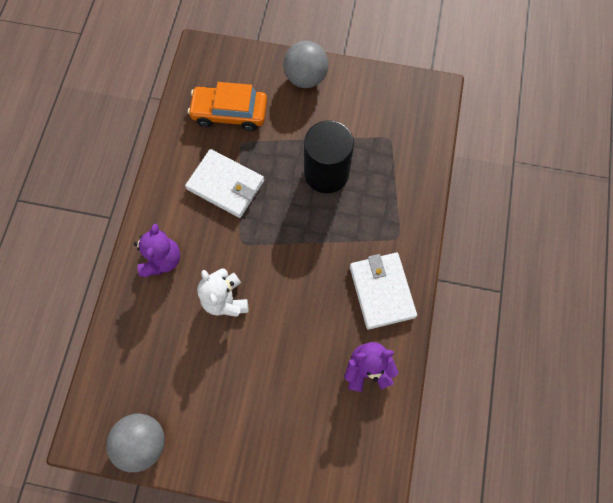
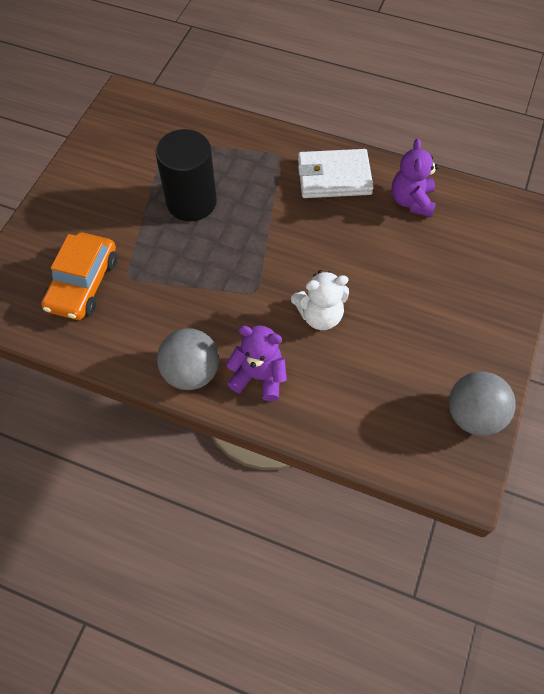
camera: 80 degrees left, 10 degrees down
white wallet [185,149,264,218] -> none
grey ball [283,41,328,88] -> grey ball moved to [157,328,219,390]

